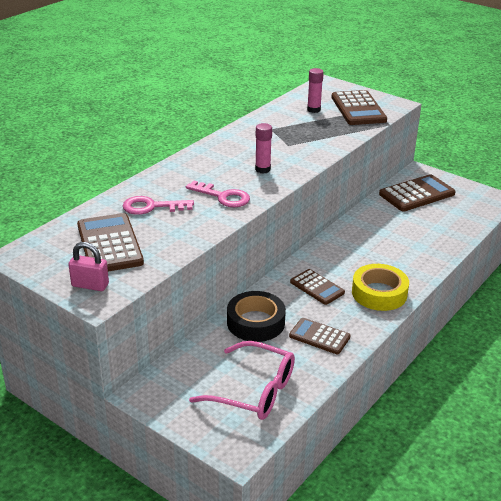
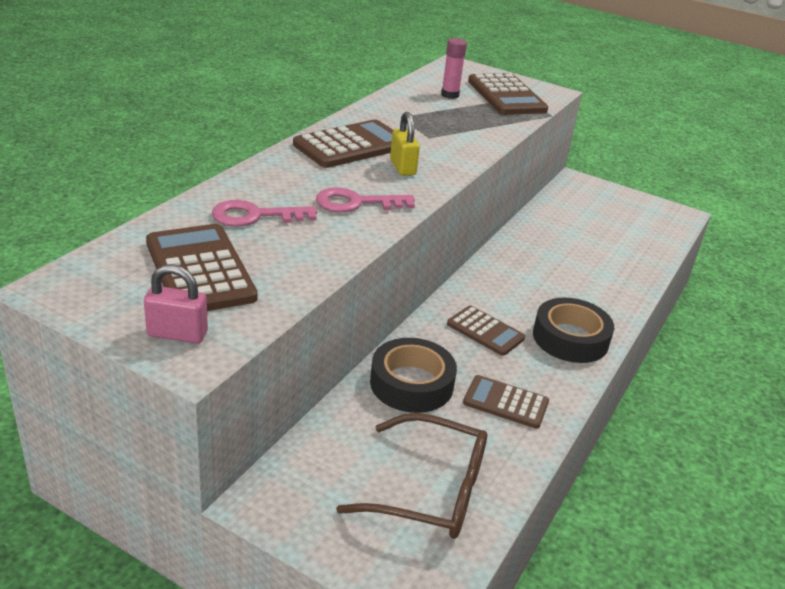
camera: 10 degrees left, 0 degrees up
pink key [186,181,250,207] -> pink key turned 150 degrees clockwise [316,187,415,212]
pink glasses [189,341,295,420] -> brown glasses [336,413,487,539]
pink glue stick [255,123,272,174] -> yellow padlock [390,112,420,176]
yellow tape [352,264,409,311] -> black tape [533,298,614,363]
brown calculator [379,174,455,211] -> brown calculator moved to [293,120,393,168]

